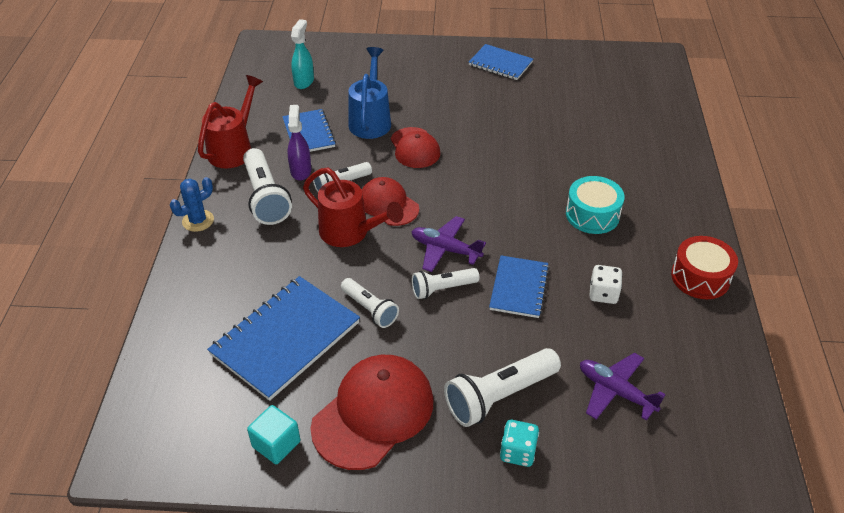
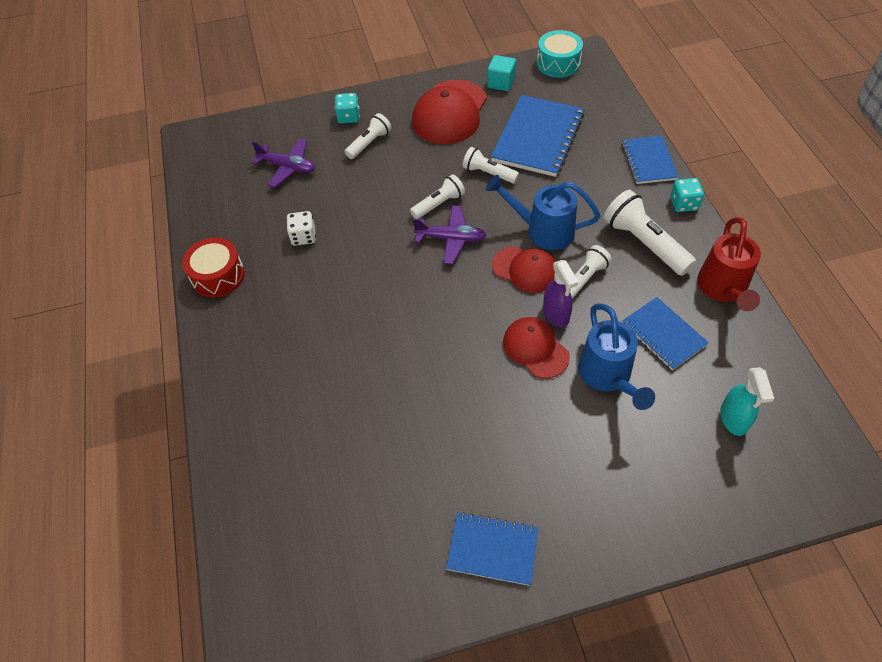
camera: 165 degrees right, 10 degrees up
blue cactus [170,177,214,232] -> turquoise dice [670,178,704,212]
purple spray bottle [287,105,311,181] -> purple spray bottle moved to [543,260,578,327]
red watering can [303,167,403,247] -> blue watering can [486,175,601,250]
white flashlight [444,348,561,427] -> white flashlight [345,113,391,159], size x0.62
blue notebook [489,256,549,318] -> blue notebook moved to [622,136,679,184]
turquoise drum [566,176,625,234] -> turquoise drum moved to [537,30,583,78]

